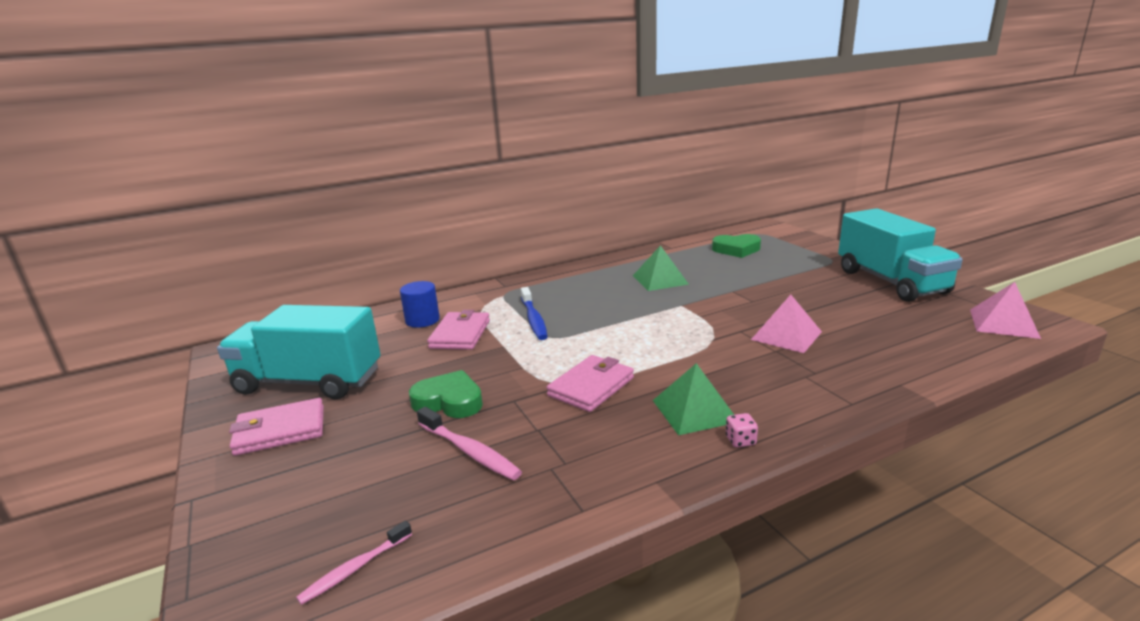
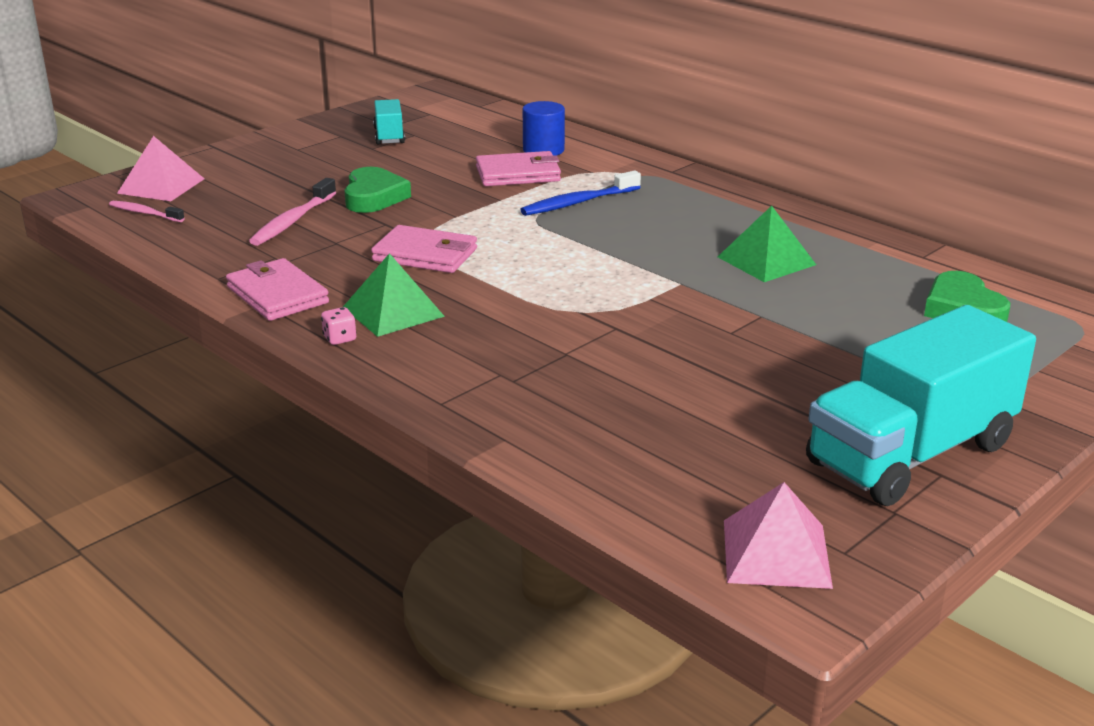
camera: 70 degrees right, 5 degrees up
turquoise truck [217,305,381,399] -> turquoise truck [373,99,405,144], size x0.46
pink wallet [229,398,324,456] -> pink wallet moved to [226,258,329,321]
pink pyramid [751,295,822,353] -> pink pyramid moved to [117,136,204,201]

